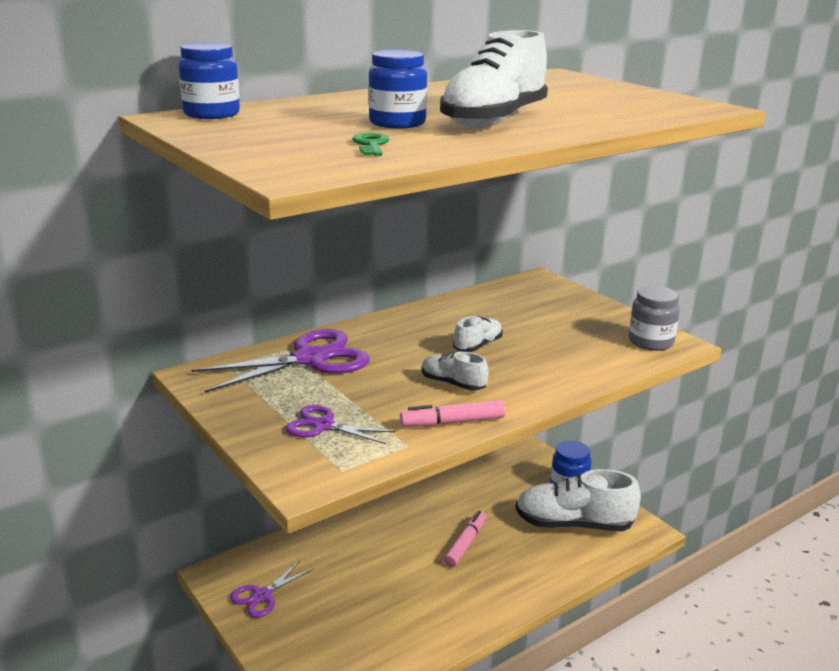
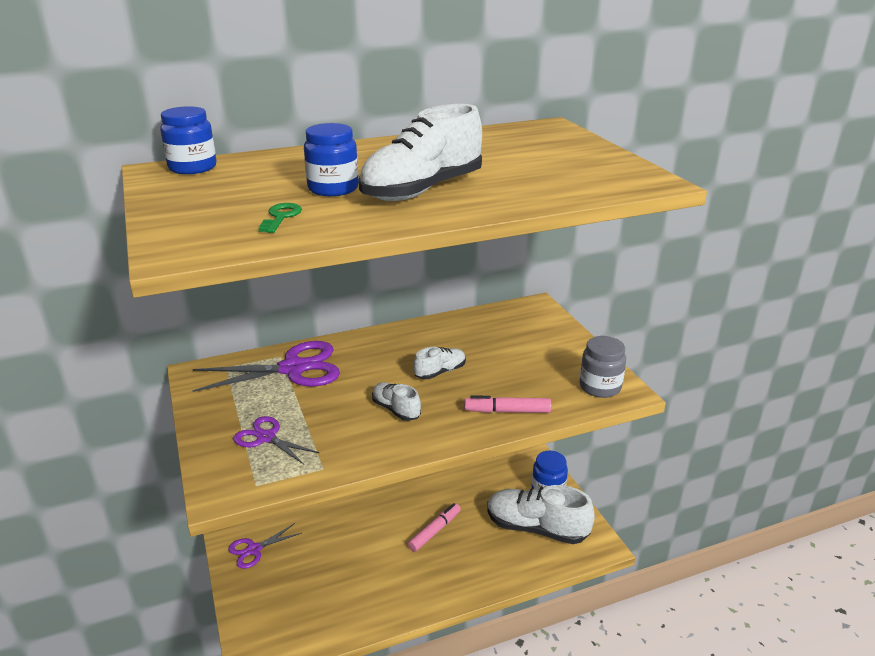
camera: 15 degrees right, 5 degrees up
pink marker [400,400,505,427] -> pink marker moved to [464,395,551,413]

